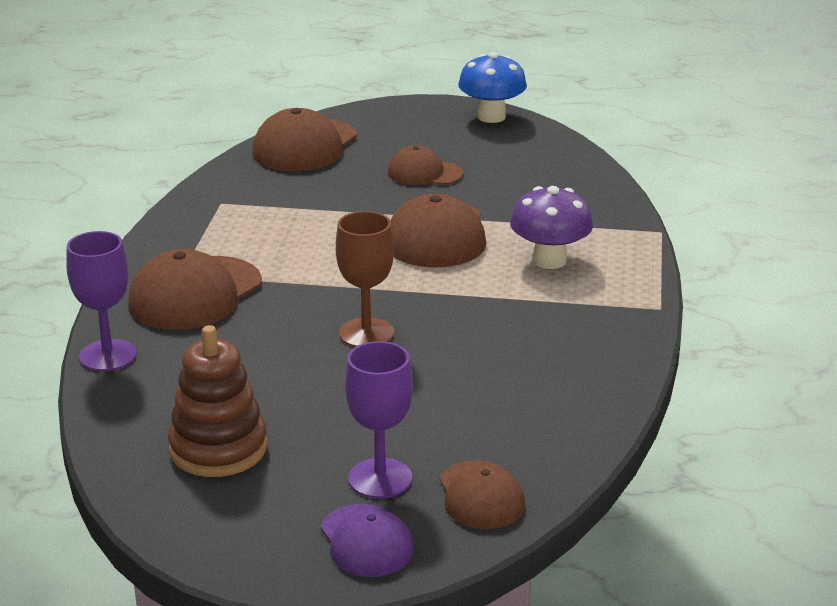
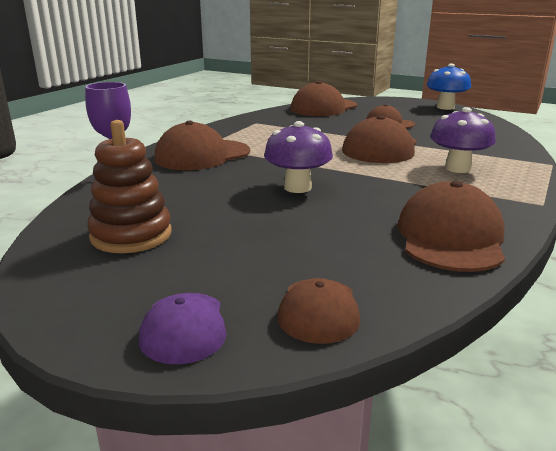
camera: 20 degrees right, 5 degrees down
brown goblet [336,211,394,347] -> purple mushroom [264,121,333,193]
purple goblet [345,341,413,499] -> none
none -> brown cap [398,181,505,272]

